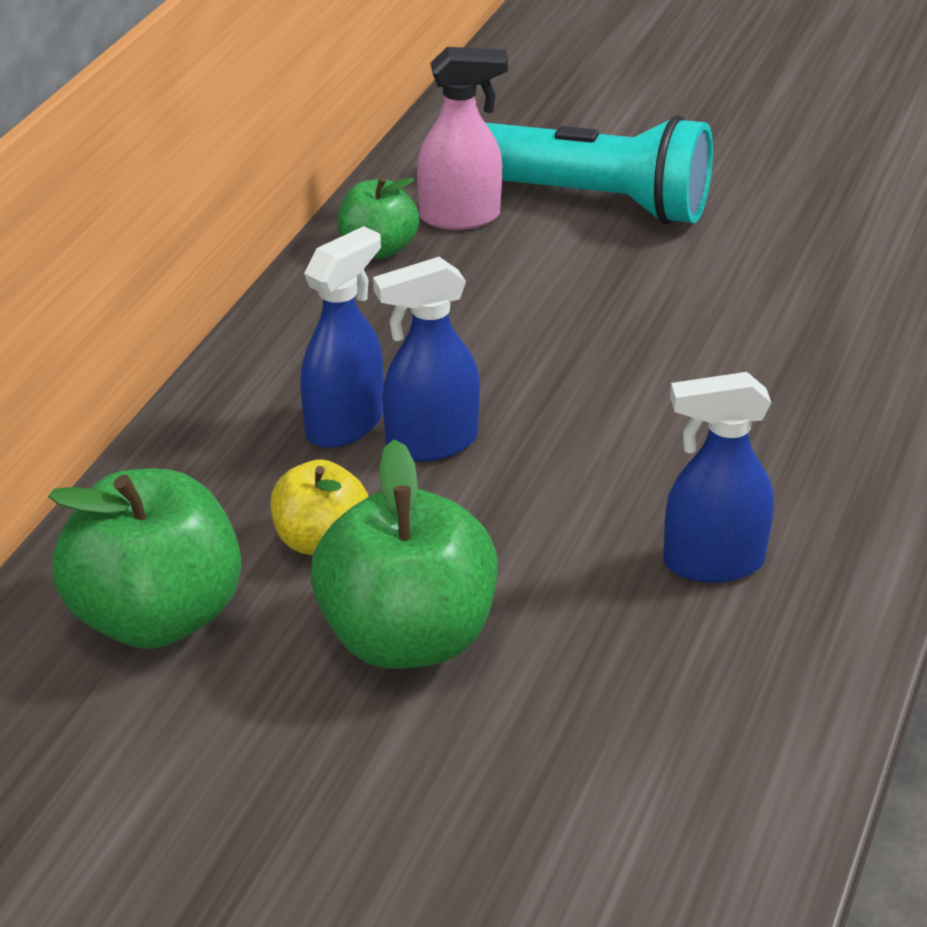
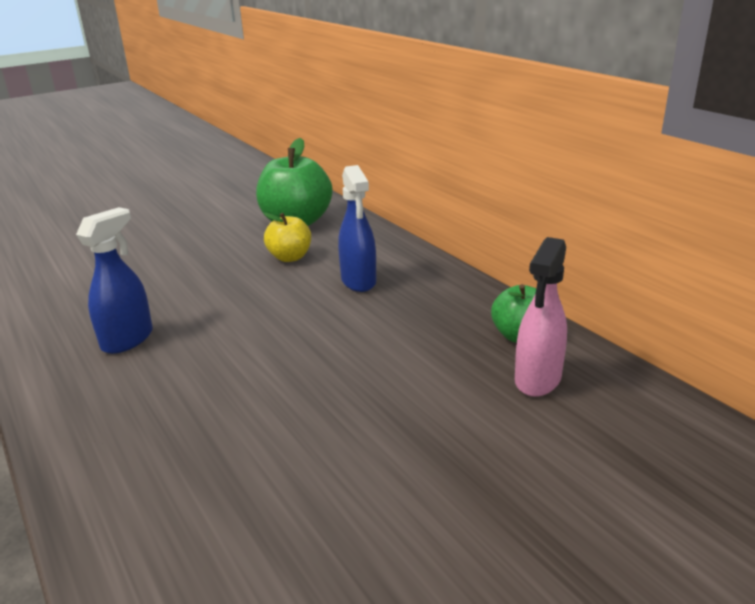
camera: 125 degrees right, 10 degrees down
green apple [310,439,498,669] -> none
blue spray bottle [373,257,480,462] -> none
turquoise flashlight [486,115,713,224] -> none

